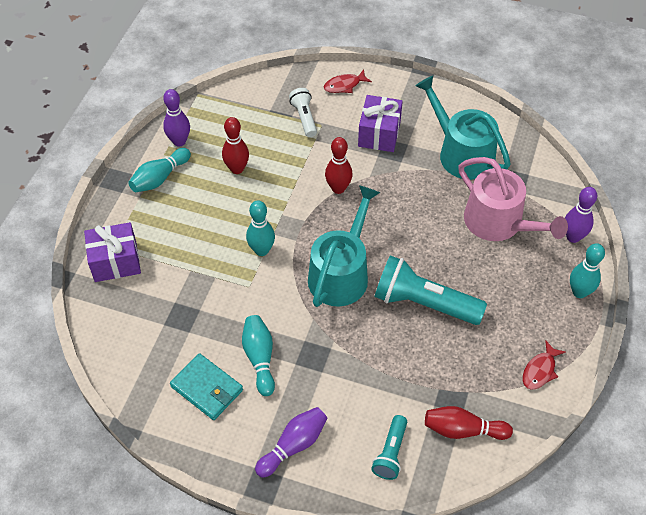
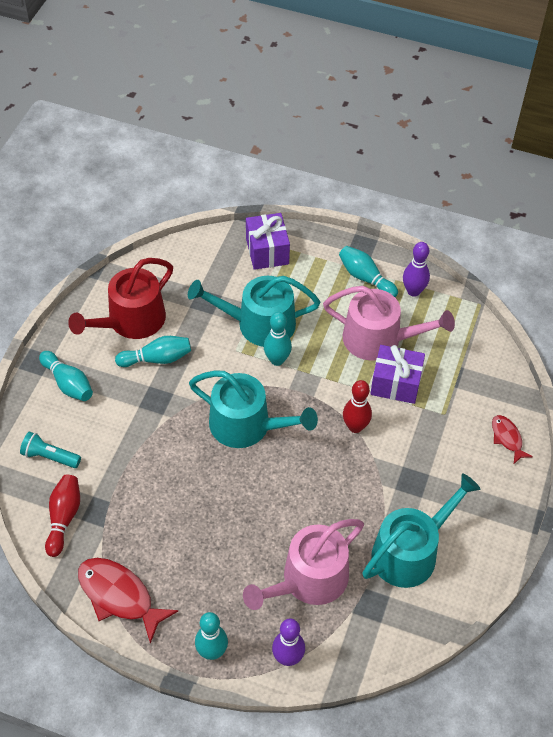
camera: 90 degrees right, 0 degrees up
turquoise wallet [170,353,243,420] -> red watering can [68,258,173,339]
red bowling pin [222,117,249,174] -> pink watering can [323,286,455,361]
purple bowling pin [255,407,327,478] -> turquoise bowling pin [39,351,93,401]
white flashlight [289,88,317,137] -> none
purple gift [358,95,403,152] -> purple gift moved to [370,345,425,404]
turquoise flashlight [375,255,487,325] -> none
red fish [523,340,566,390] -> red fish [78,558,178,644], size x1.79
none -> turquoise watering can [188,276,320,347]

